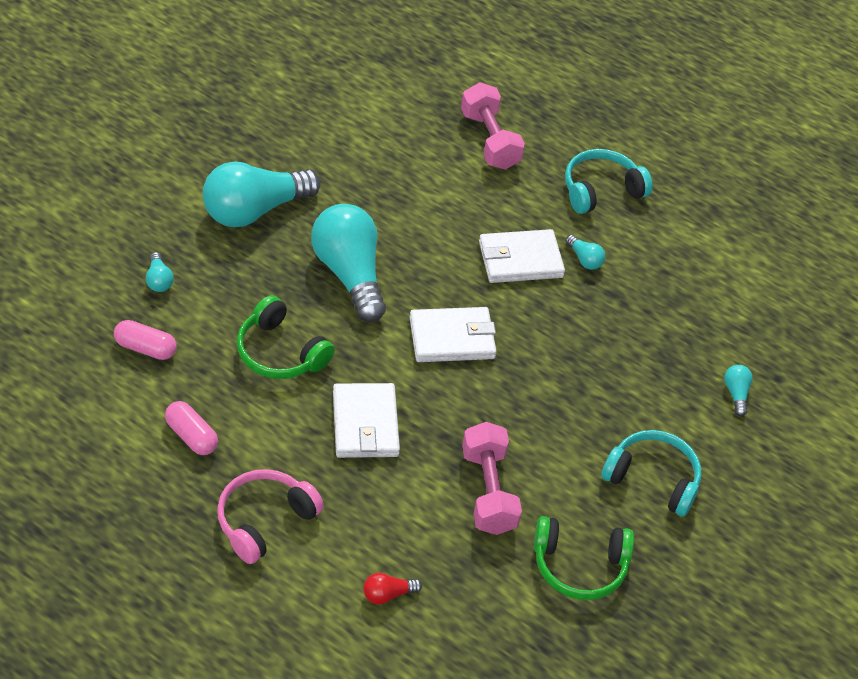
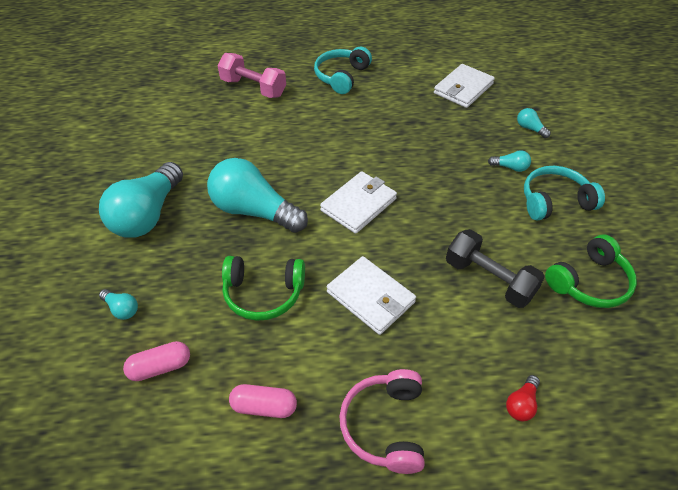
camera: 35 degrees left, 0 degrees up
pink dumbbell [462,422,522,535] -> black dumbbell [446,229,545,308]
white wallet [479,229,565,283] -> white wallet moved to [434,64,495,108]
turquoise light bulb [566,234,605,270] -> turquoise light bulb moved to [488,150,531,172]

